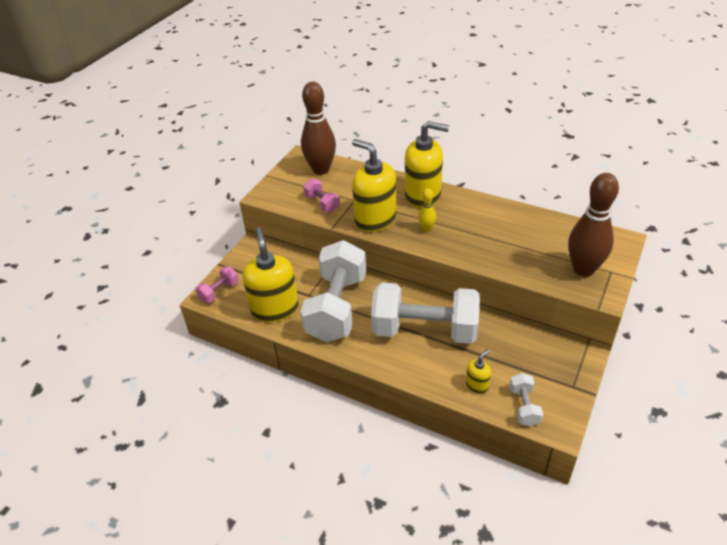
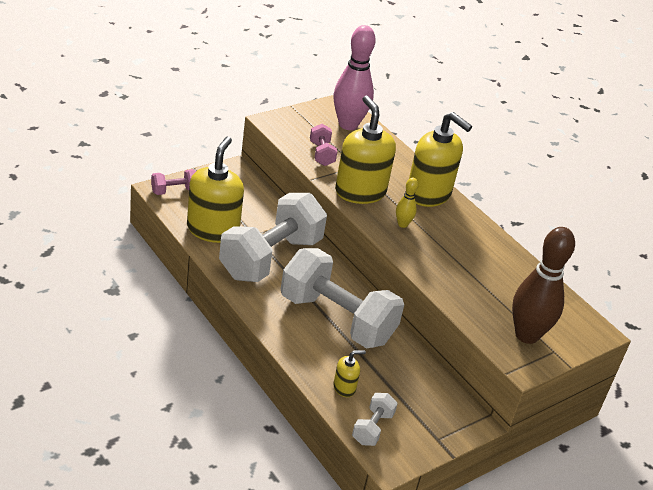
camera: 20 degrees right, 5 degrees down
brown bowling pin [301,82,336,175] -> pink bowling pin [333,25,376,130]

